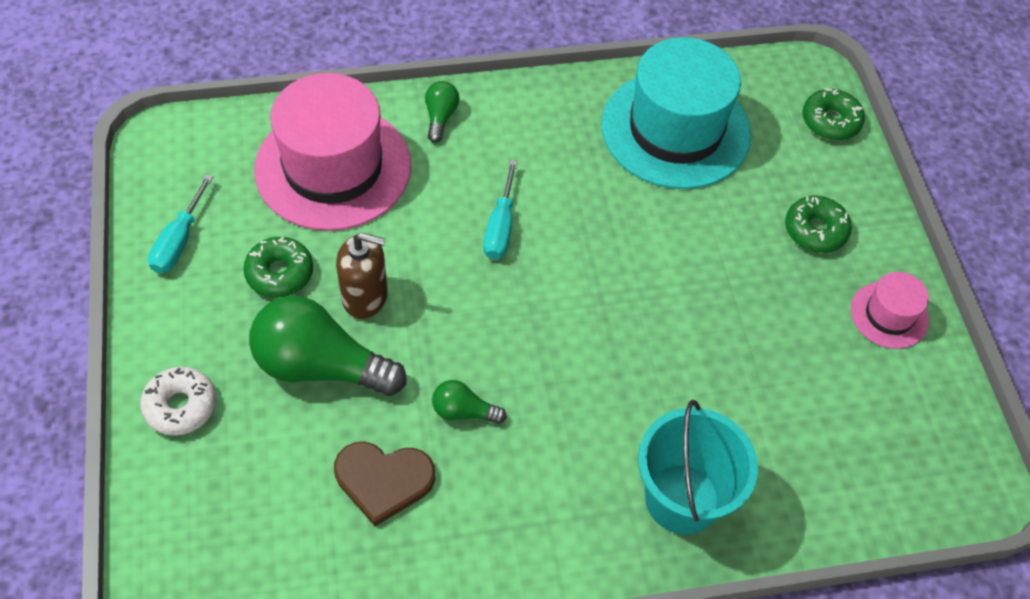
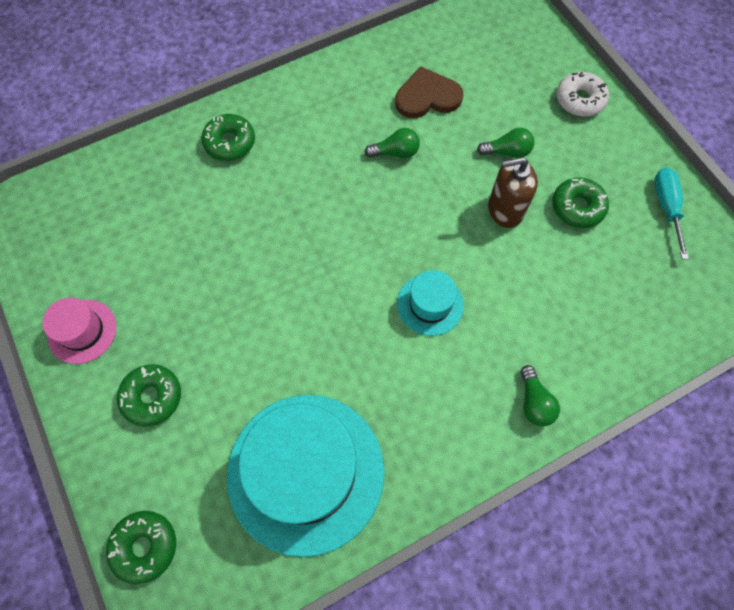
camera: 165 degrees right, 10 degrees up
green light bulb [249,296,407,396] -> green light bulb [477,128,534,158], size x0.47
pink hat [254,73,411,231] -> none
turquoise screwdriver [483,160,518,259] -> turquoise hat [397,270,464,336]
turquoise bucket [638,400,758,534] -> green donut [201,114,255,161]

